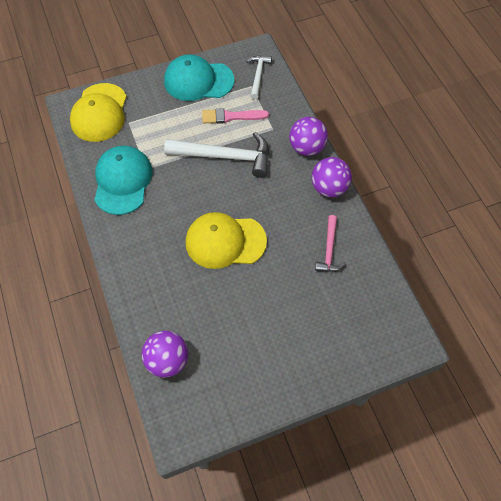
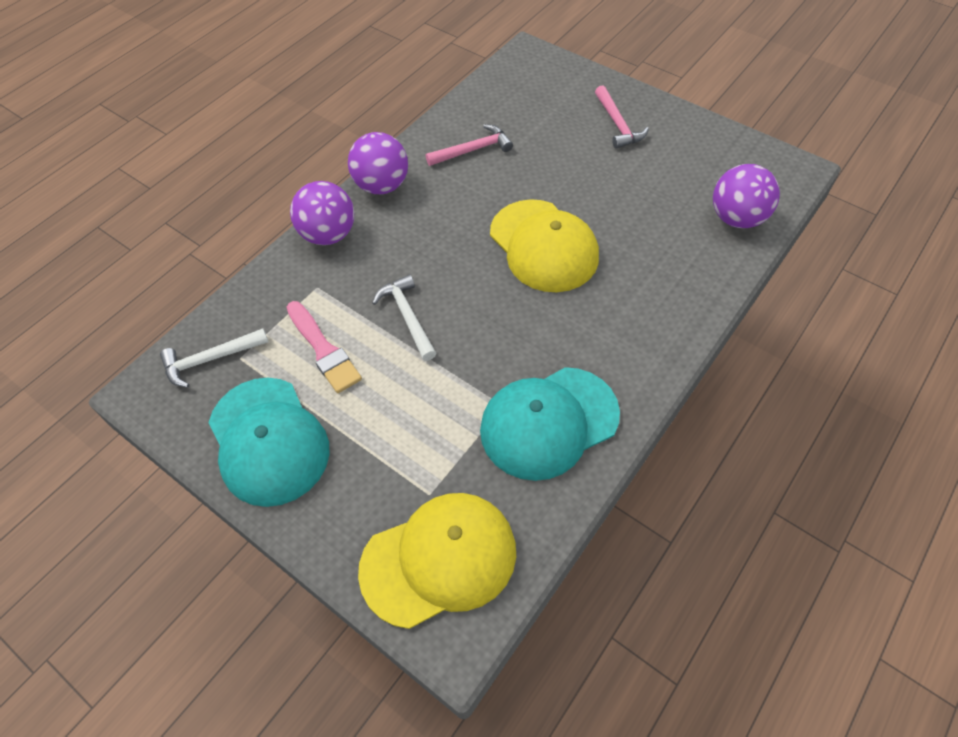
camera: 120 degrees left, 5 degrees down
white hammer [164,132,269,178] -> white hammer [372,274,436,361], size x0.55
none -> pink hammer [595,85,649,149]

